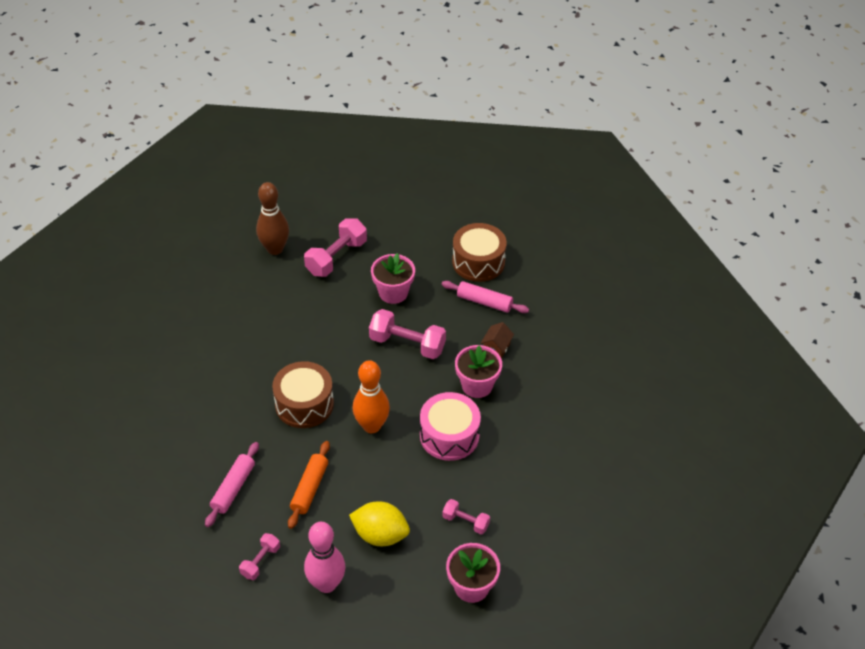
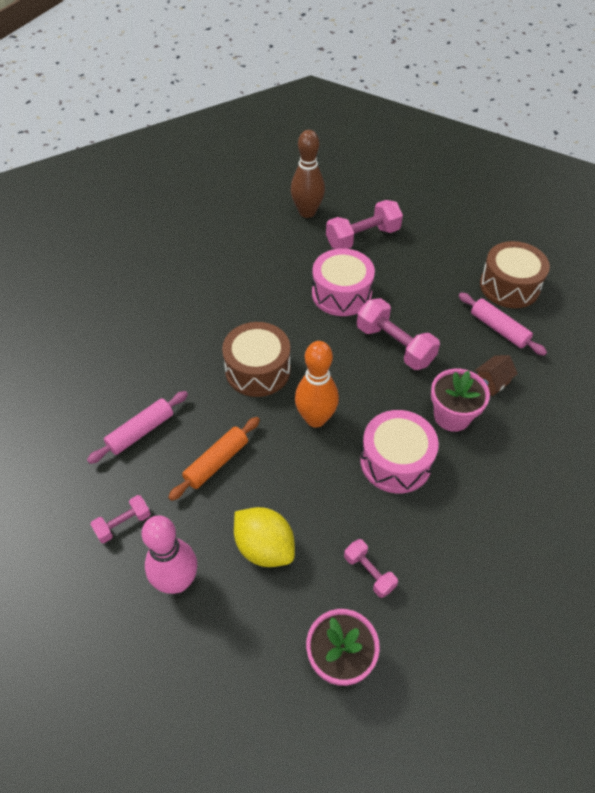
camera: 25 degrees right, 5 degrees up
pink flower pot [371,253,415,304] -> none
none -> pink drum [312,248,375,316]

